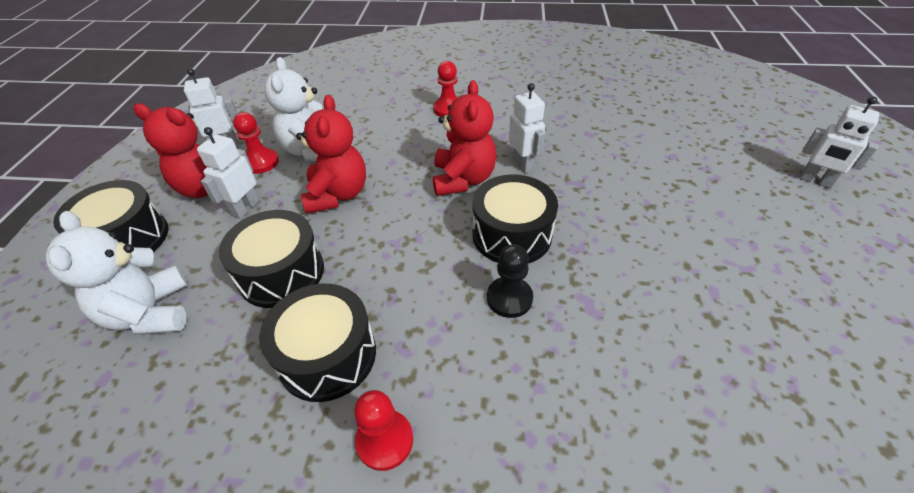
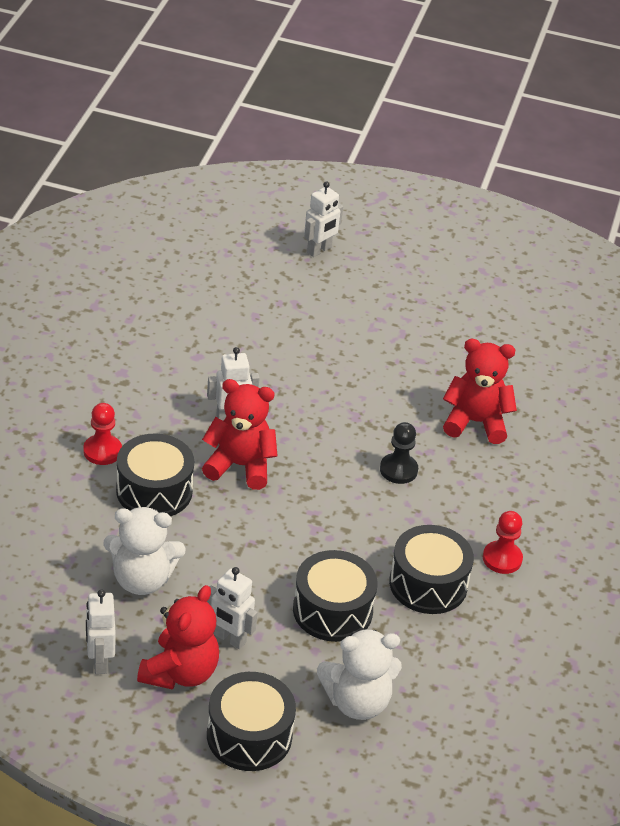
camera: 85 degrees left, 5 degrees down
red pawn [233,112,279,174] -> none
red teddy bear [296,95,366,214] -> red teddy bear moved to [443,339,517,444]
black drum [472,174,558,263] -> black drum moved to [116,434,194,516]

